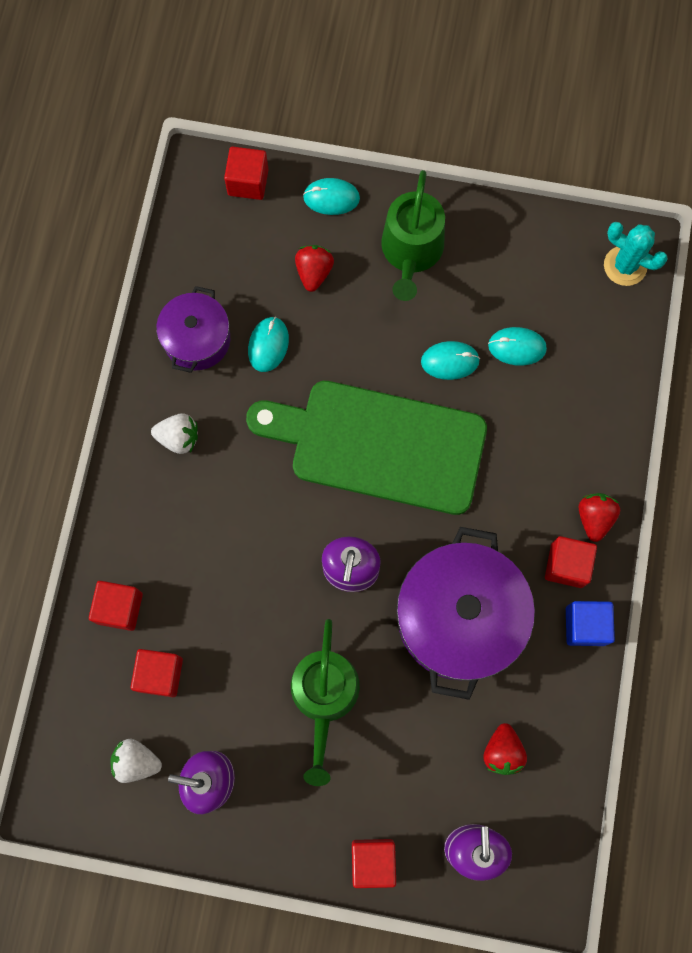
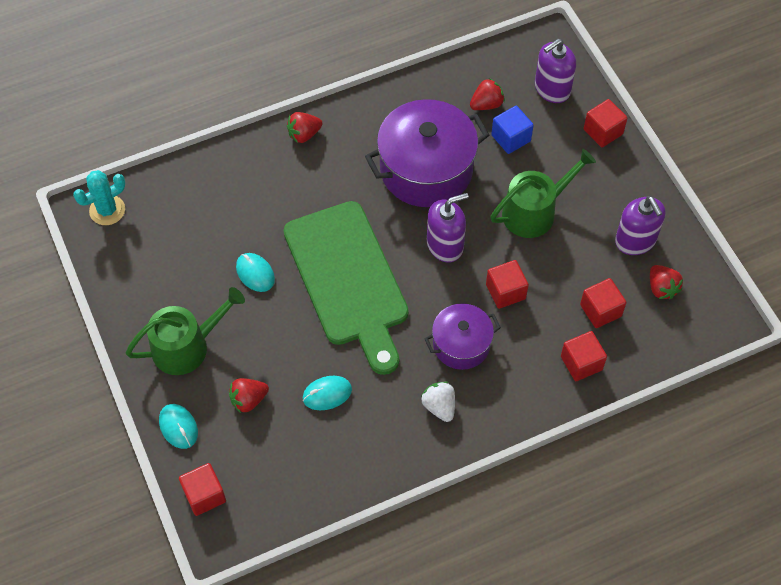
camera: 125 degrees left, 15 degrees down
white strawberry [110,738,162,783] -> red strawberry [650,265,683,299]
purple pot [156,286,230,373] -> purple pot moved to [424,303,501,370]
turquoise mouse [488,327,547,366] -> none
red cube [545,536,597,588] -> red cube moved to [486,260,529,309]
blue cube [566,601,615,646] -> blue cube moved to [491,106,534,154]
turquoise cactus [604,222,668,286] -> turquoise cactus turned 60 degrees clockwise [73,170,125,225]

